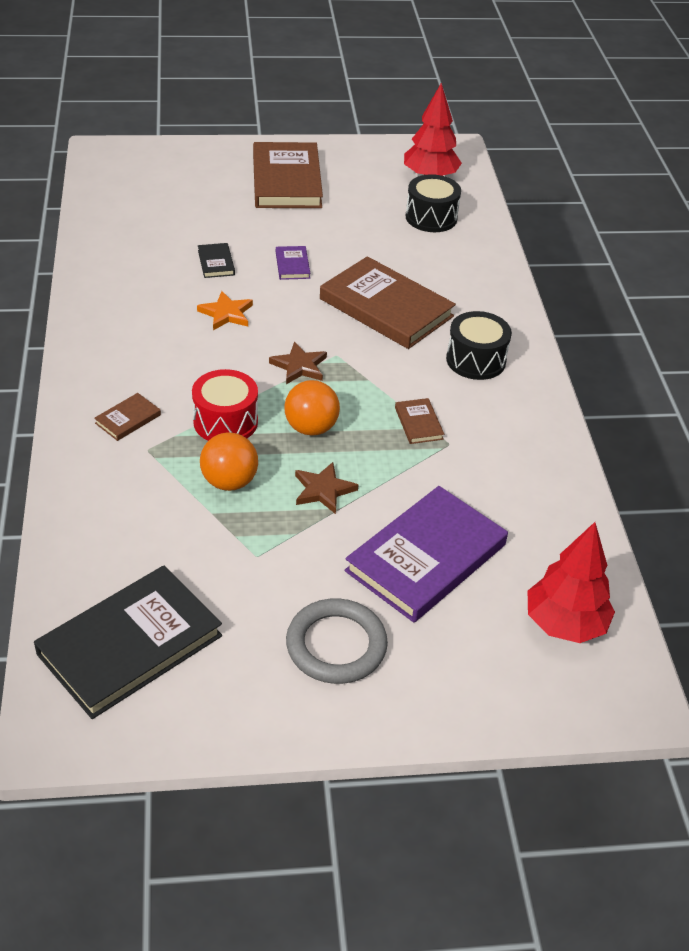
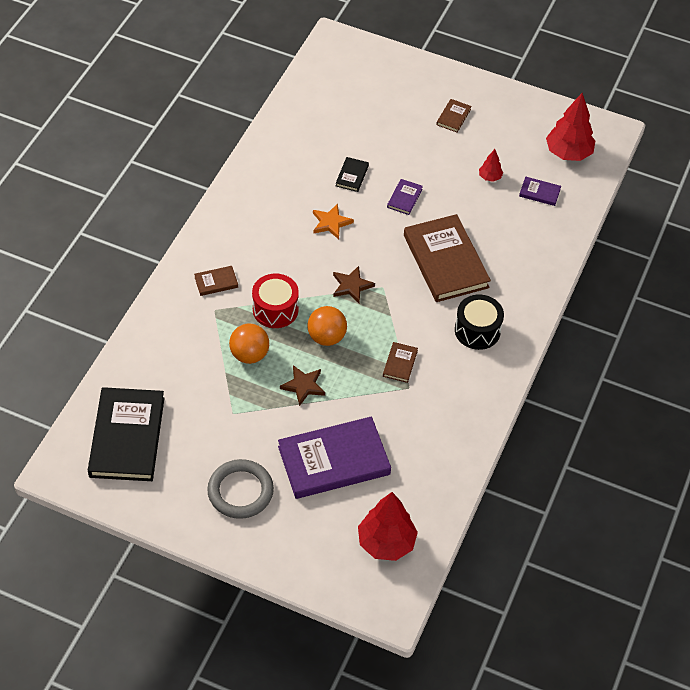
camera: 30 degrees right, 10 degrees up
black book [34,566,222,719] -> black book turned 75 degrees counterclockwise [88,387,164,481]
brown book [253,142,323,208] -> brown book [436,99,471,132], size x0.43
black drum [406,174,461,232] -> purple book [519,177,561,206]
none -> red tree [479,149,503,182]

